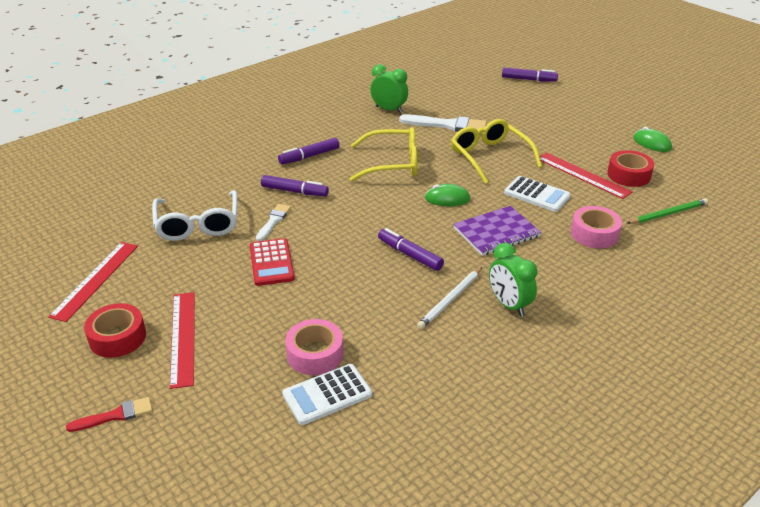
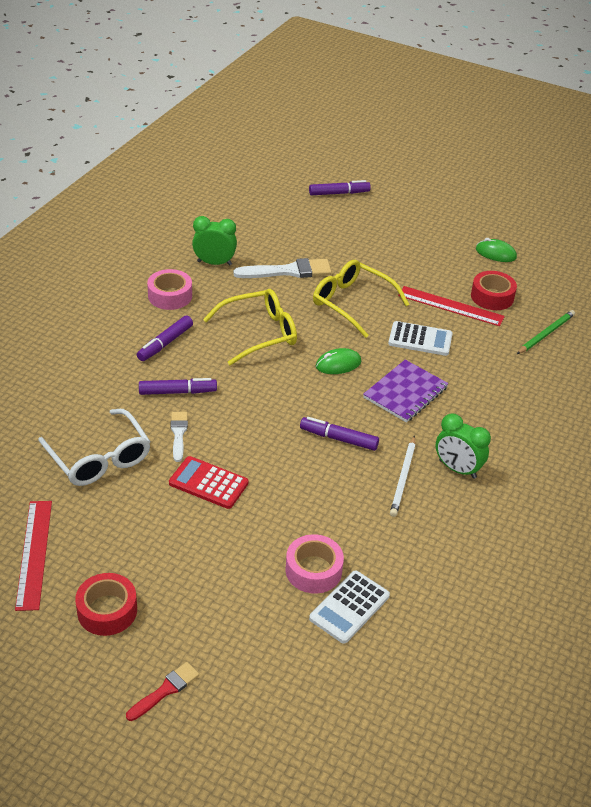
camera: 25 degrees left, 5 degrees up
red ruler [170,292,195,389] -> none
red calculator [250,238,295,286] -> red calculator turned 150 degrees clockwise [169,456,248,509]
pink tape [571,206,622,248] -> pink tape moved to [147,269,192,310]

